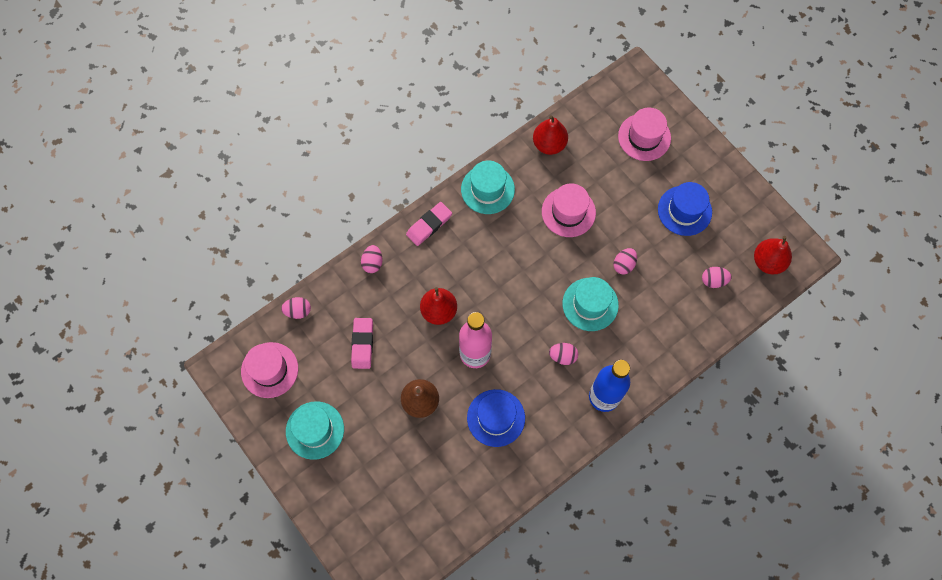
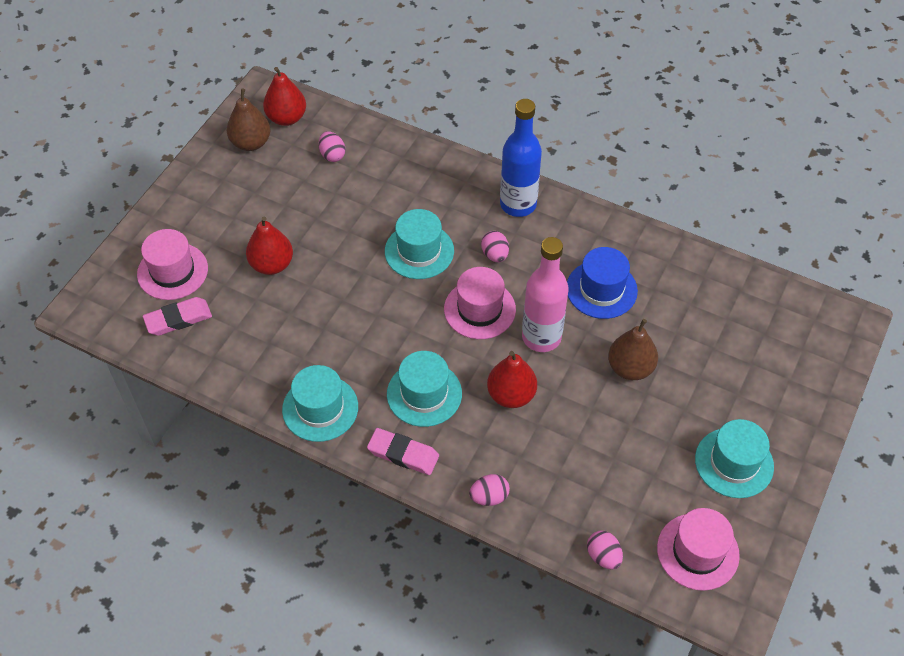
camera: 115 degrees left, 15 degrees down
pink eraser [351,318,373,369] -> pink eraser moved to [143,297,212,336]
red pear [533,115,568,155] -> red pear moved to [246,217,293,275]
pink hat [542,183,596,237] -> pink hat moved to [444,267,516,339]
pink egg [613,248,637,275] -> none
blue hat [658,182,712,236] -> none
none -> brown pear [227,88,270,151]
none -> turquoise hat [387,351,462,427]

